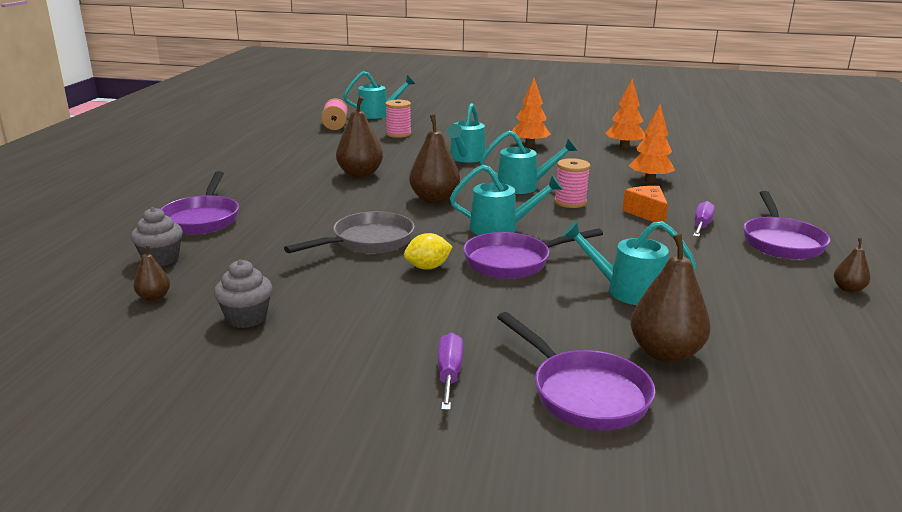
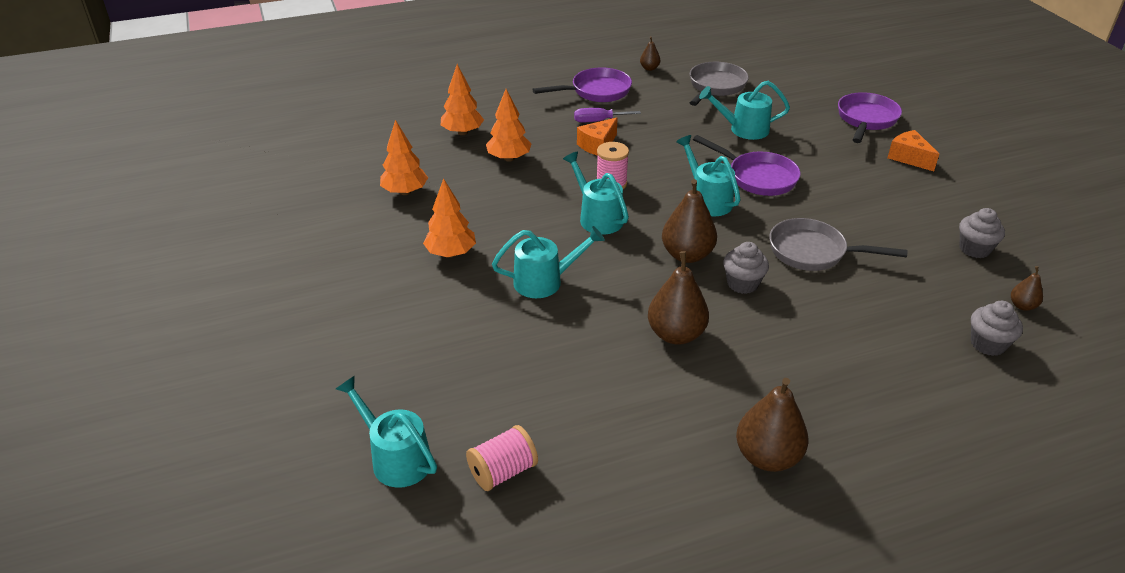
camera: 120 degrees left, 15 degrees up
purple pan [161,171,239,234] -> none
pink spool [385,100,411,138] -> none
yellow lemon [404,233,452,269] -> none
purple screwdriver [438,332,463,410] -> orange cheese [888,130,939,171]
turquoise watering can [562,221,696,305] -> turquoise watering can turned 105 degrees clockwise [699,81,790,140]
brown pear [631,234,711,363] -> brown pear moved to [736,378,808,472]
none -> orange tree [441,64,484,135]
none -> grey pan [689,62,749,106]
none -> grey cupcake [723,242,769,294]

